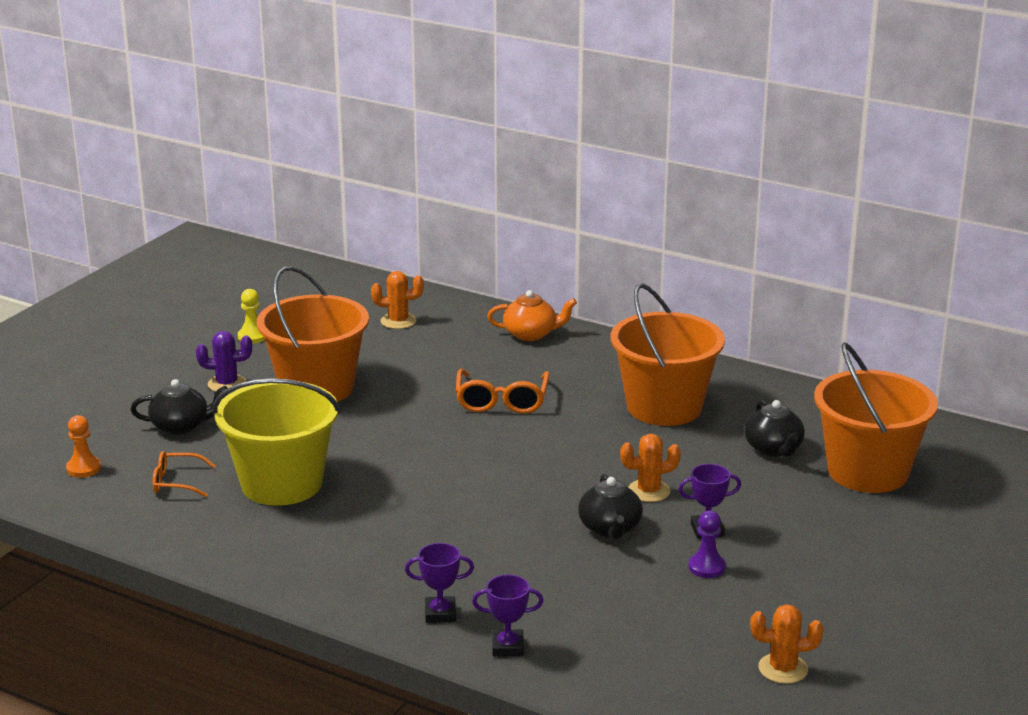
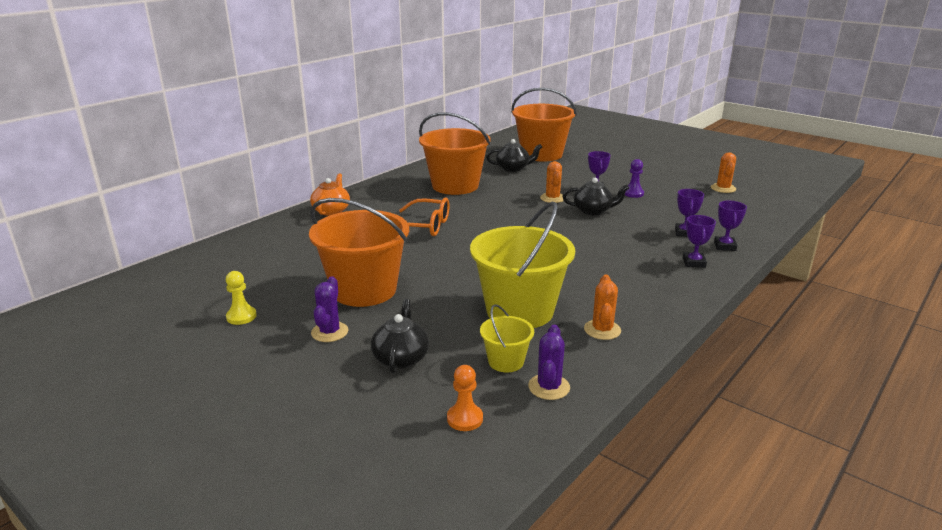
camera: 80 degrees left, 0 degrees up
orange glasses [153,451,216,497] -> yellow bucket [480,304,534,372]
orange cactus [371,271,424,329] -> orange cactus moved to [584,274,621,340]
none -> purple cactus [528,325,570,400]
none -> purple trophy [675,189,704,237]

